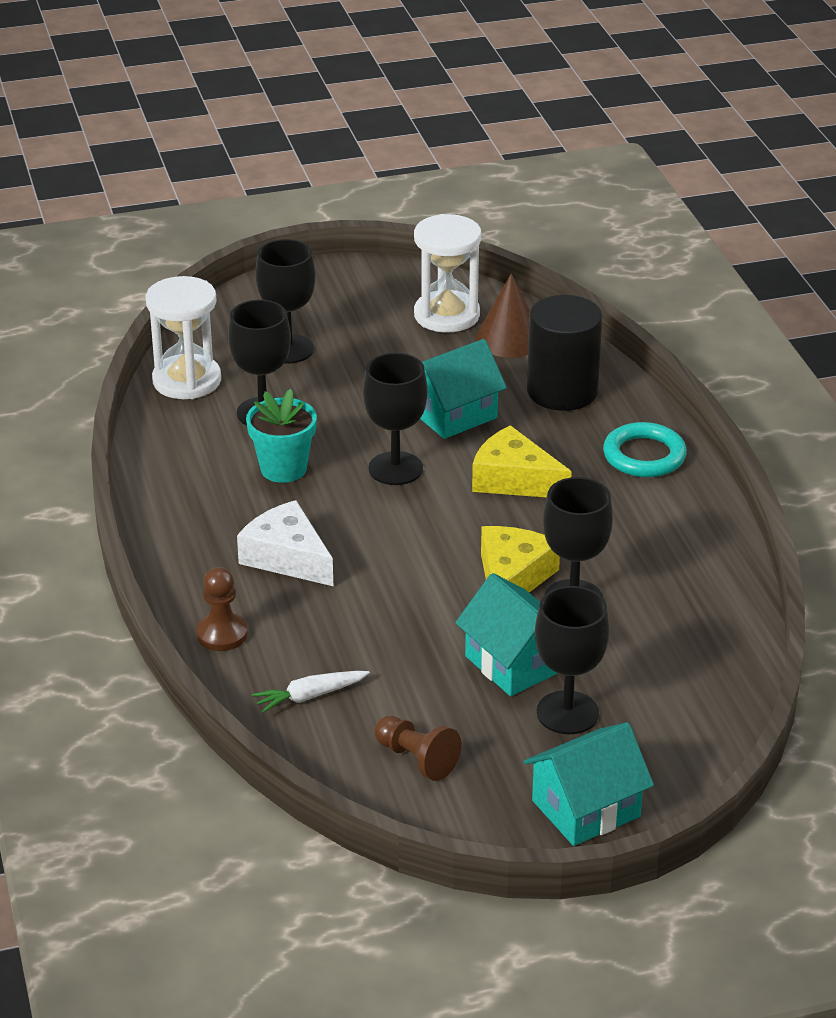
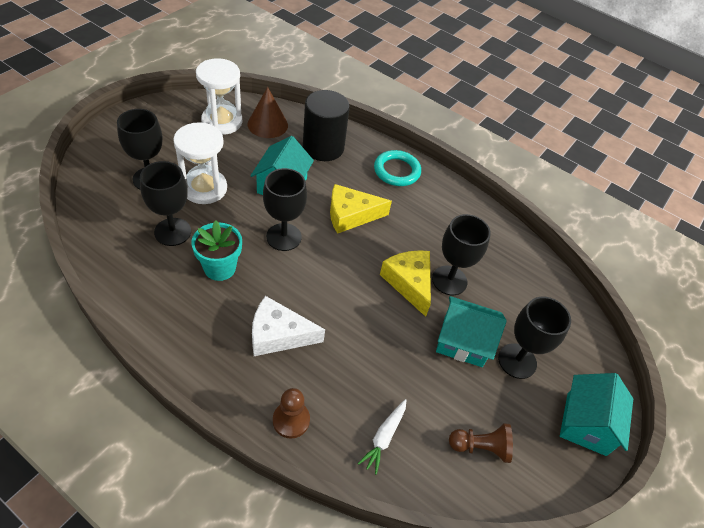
camera: 45 degrees left, 15 degrees up
white hourglass [146,276,221,399] -> white hourglass moved to [173,122,227,204]

